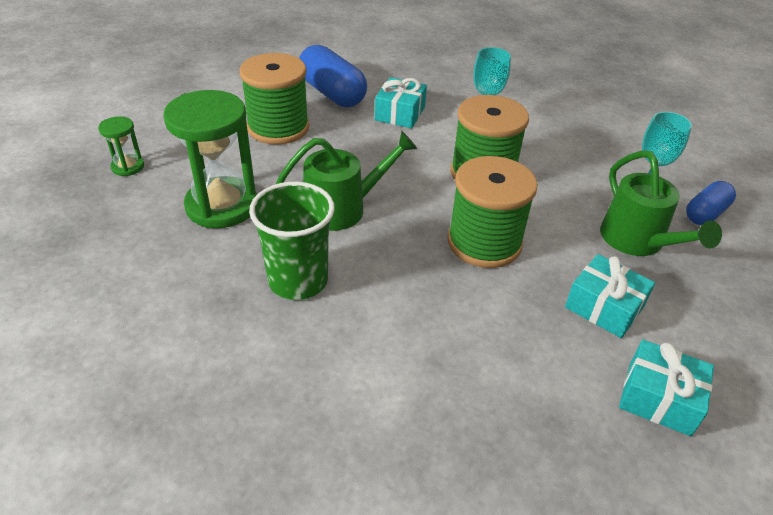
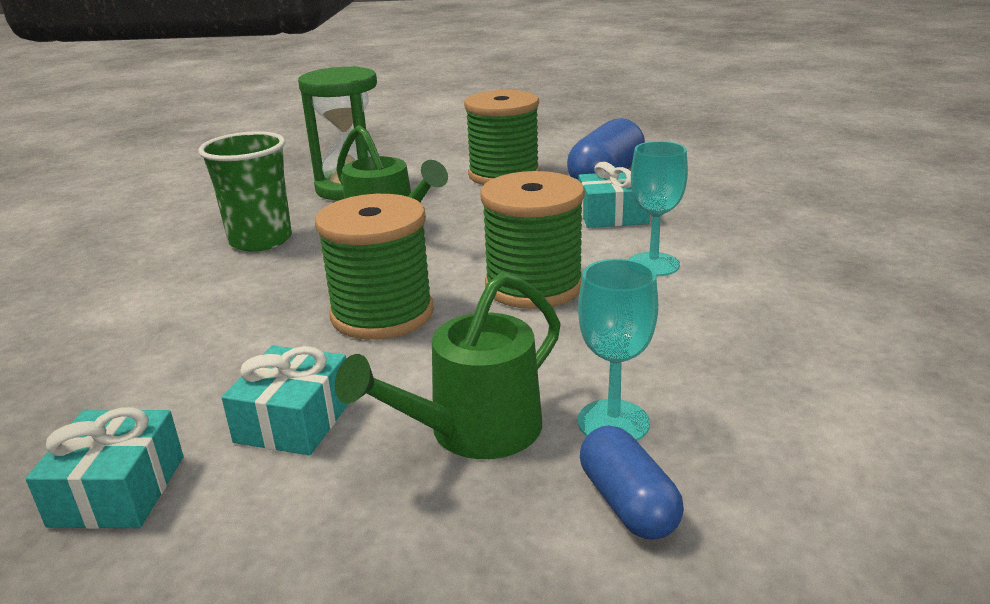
camera: 70 degrees right, 15 degrees down
green hourglass [98,116,144,176] -> none
blue capsule [686,181,736,225] -> blue capsule turned 45 degrees clockwise [580,425,684,540]

